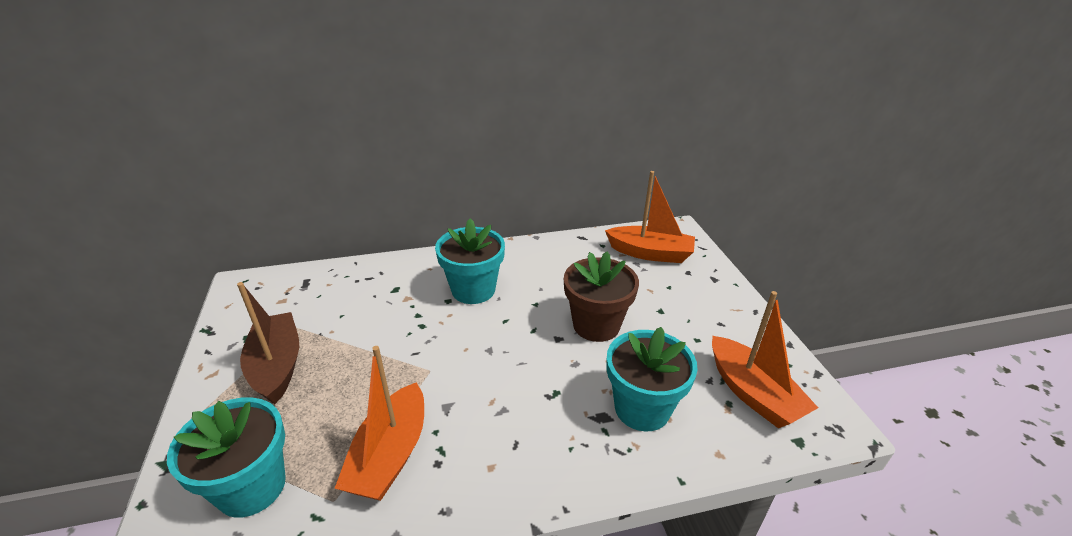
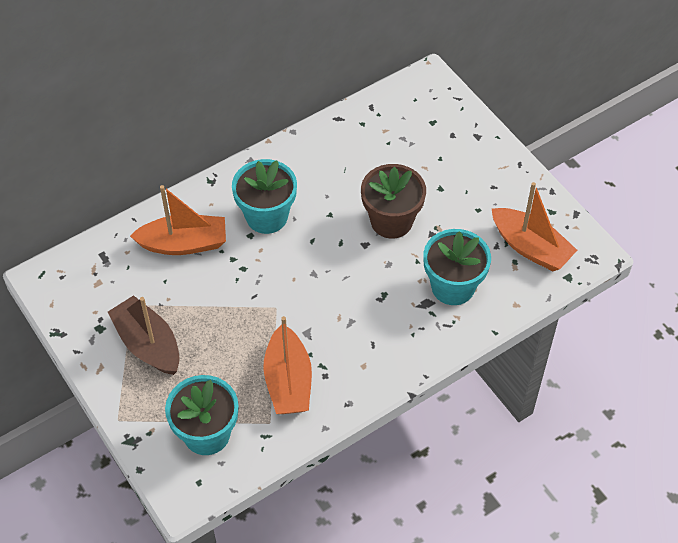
camera: 20 degrees left, 20 degrees up
orange boat [605,171,695,263] -> orange boat moved to [130,185,226,255]

